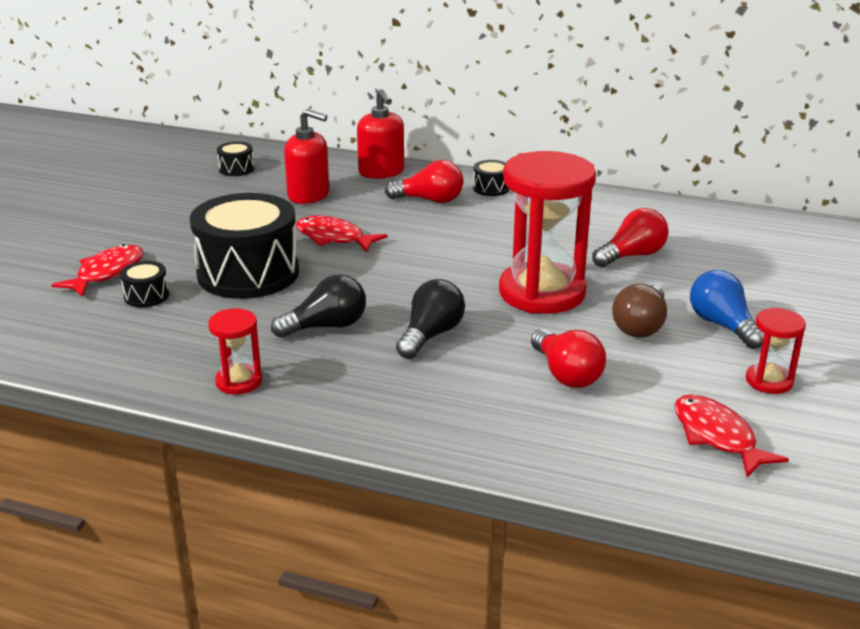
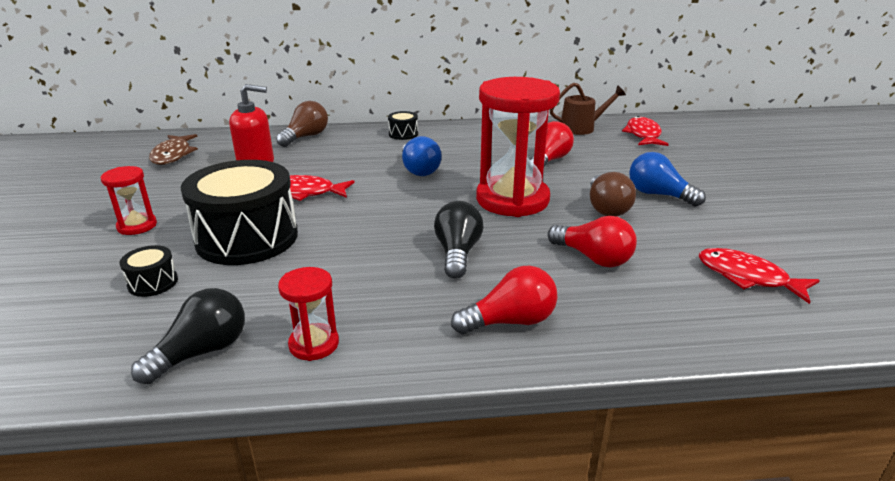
camera: 25 degrees left, 0 degrees up
red fish [51,244,144,297] -> red fish moved to [622,116,669,146]
black drum [217,142,254,176] -> brown fish [149,134,198,165]
black light bulb [271,274,366,338] -> black light bulb moved to [131,288,245,384]
red soap dispenser [357,89,404,179] -> brown light bulb [276,101,328,147]
red light bulb [385,160,463,203] -> red light bulb moved to [451,266,558,334]
red hourglass [746,308,806,394] -> red hourglass moved to [101,166,157,235]
none -> blue light bulb [402,136,442,176]
none -> brown watering can [549,83,626,135]

